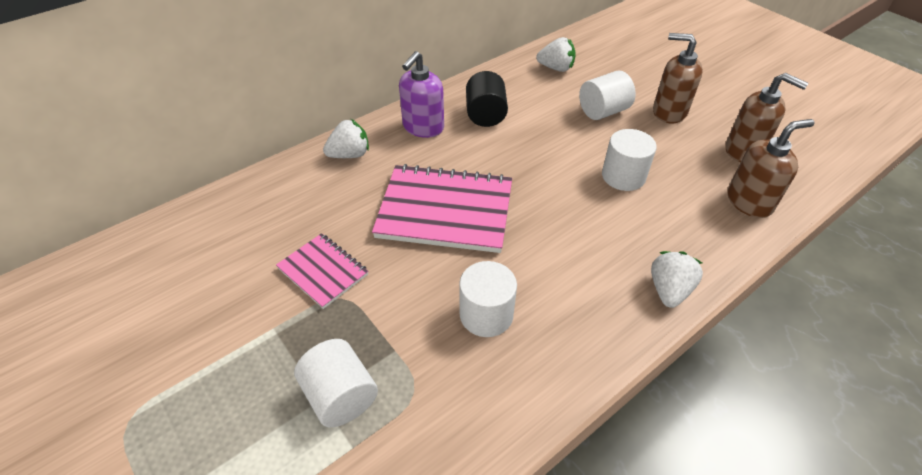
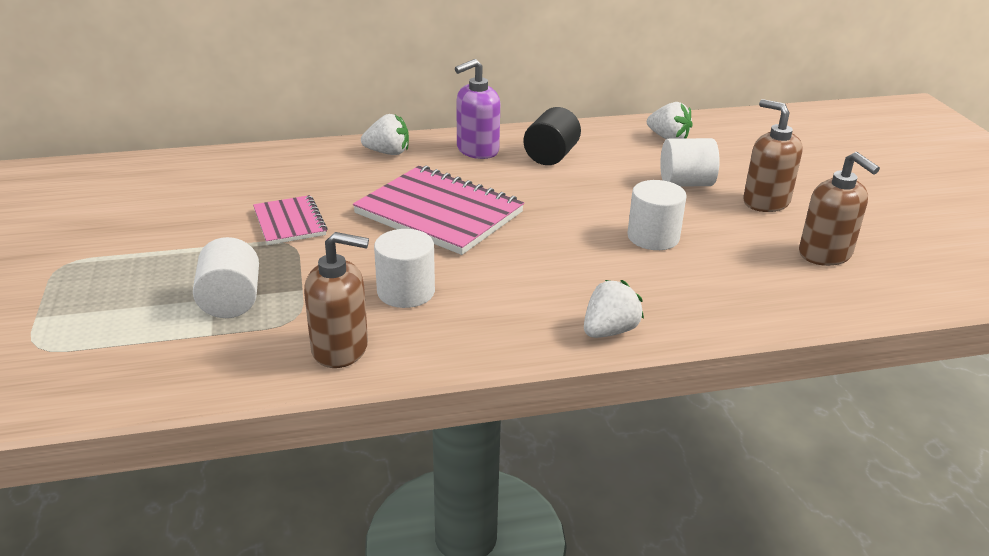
camera: 25 degrees right, 15 degrees down
brown soap dispenser [728,119,814,218] -> brown soap dispenser moved to [304,232,369,368]

